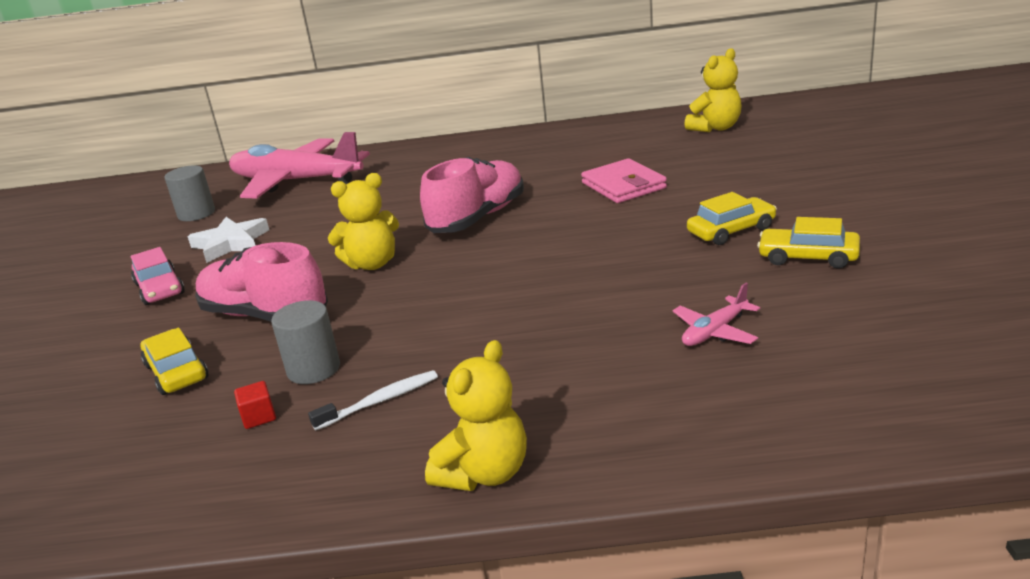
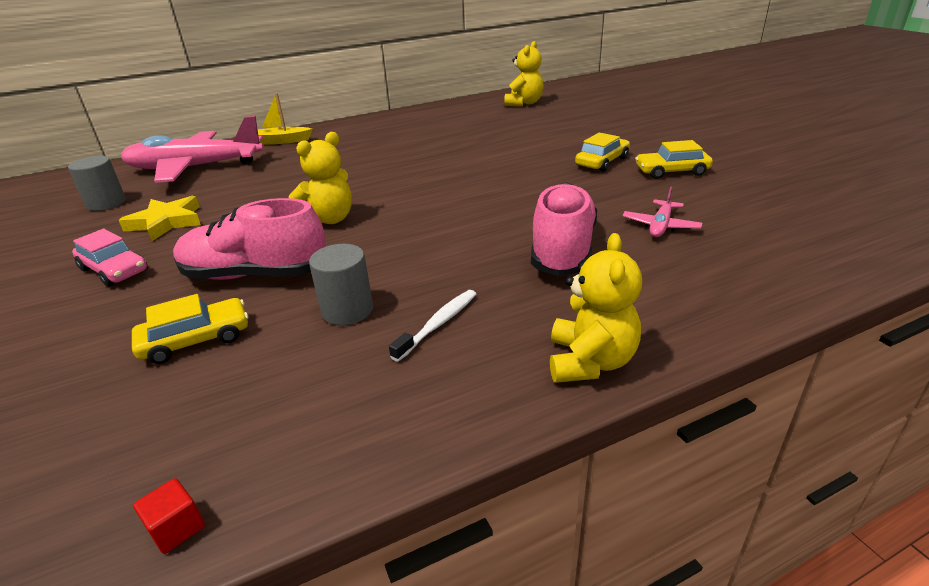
camera: 25 degrees left, 5 degrees up
yellow car [141,328,208,395] -> yellow car turned 120 degrees clockwise [132,294,248,364]
white star [188,217,269,263] -> yellow star [119,196,201,241]
red cube [234,381,276,429] -> red cube moved to [133,478,205,554]
pink shoe [420,157,524,233] -> pink shoe moved to [531,182,597,276]
pink wallet [581,158,667,203] -> none
none -> yellow boat [258,93,312,144]

